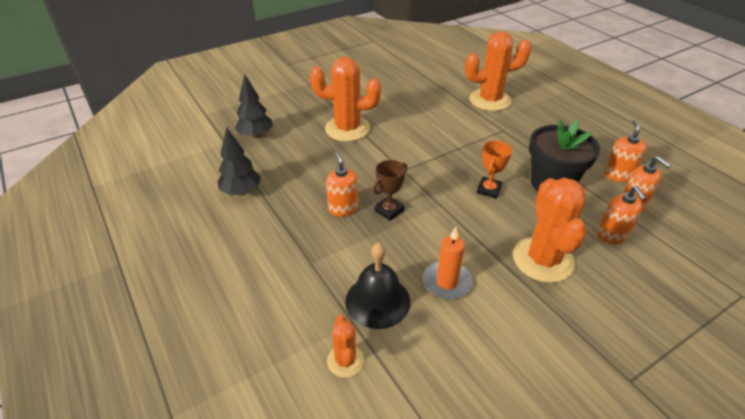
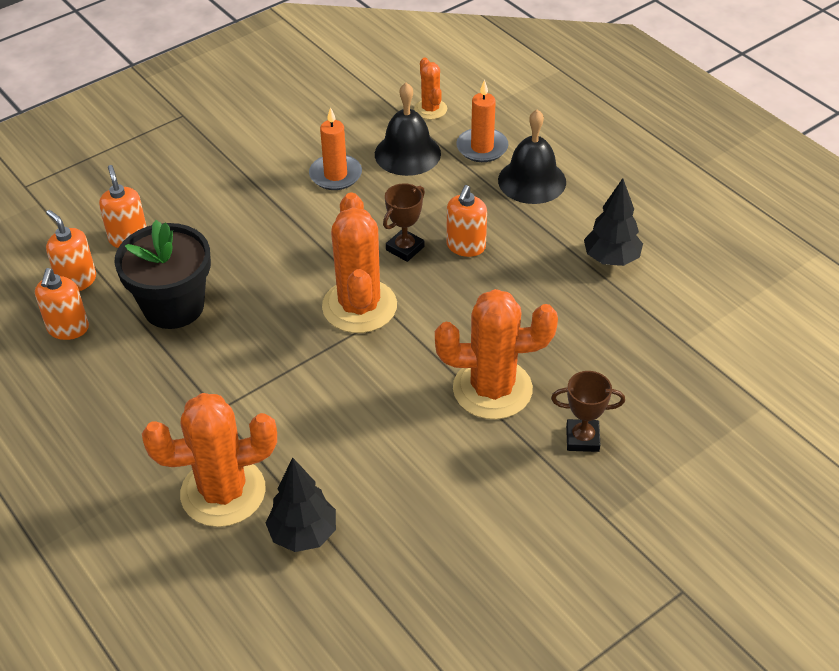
camera: 175 degrees right, 5 degrees up
black tree [235,74,273,138] -> black tree moved to [266,458,336,552]
orange soap dispenser [326,151,358,217] -> orange soap dispenser turned 45 degrees clockwise [446,185,487,257]
orange trophy [477,141,512,199] -> none
orange cactus [513,178,586,283] -> orange cactus moved to [322,192,397,333]
none -> orange candle [456,80,509,162]
none -> black bell [498,109,566,204]
none -> brown trophy [551,371,625,452]

